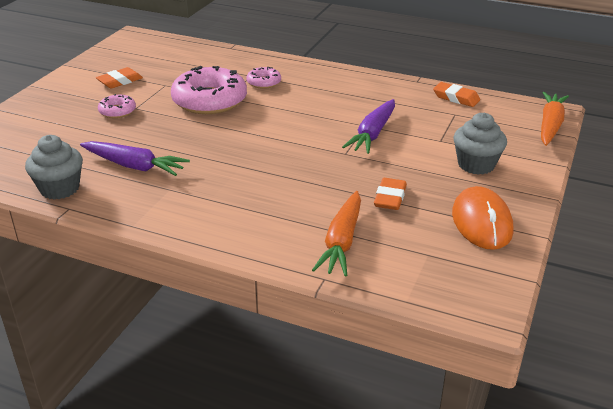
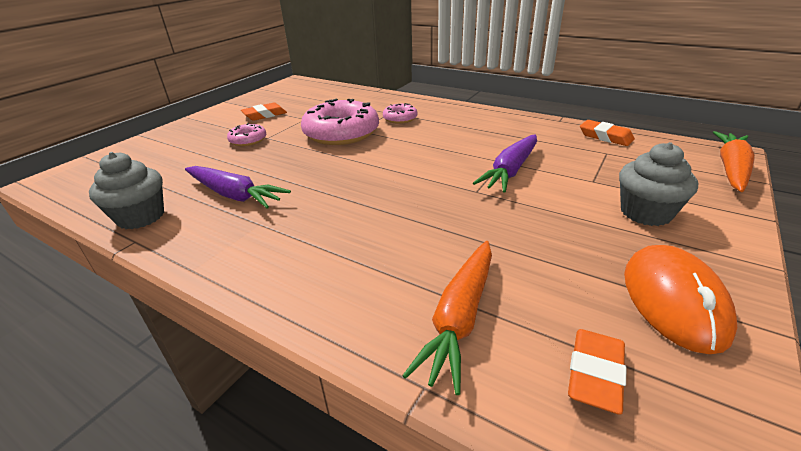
camera: 10 degrees right, 0 degrees up
orange eraser [374,178,407,210] -> orange eraser moved to [568,329,627,415]

